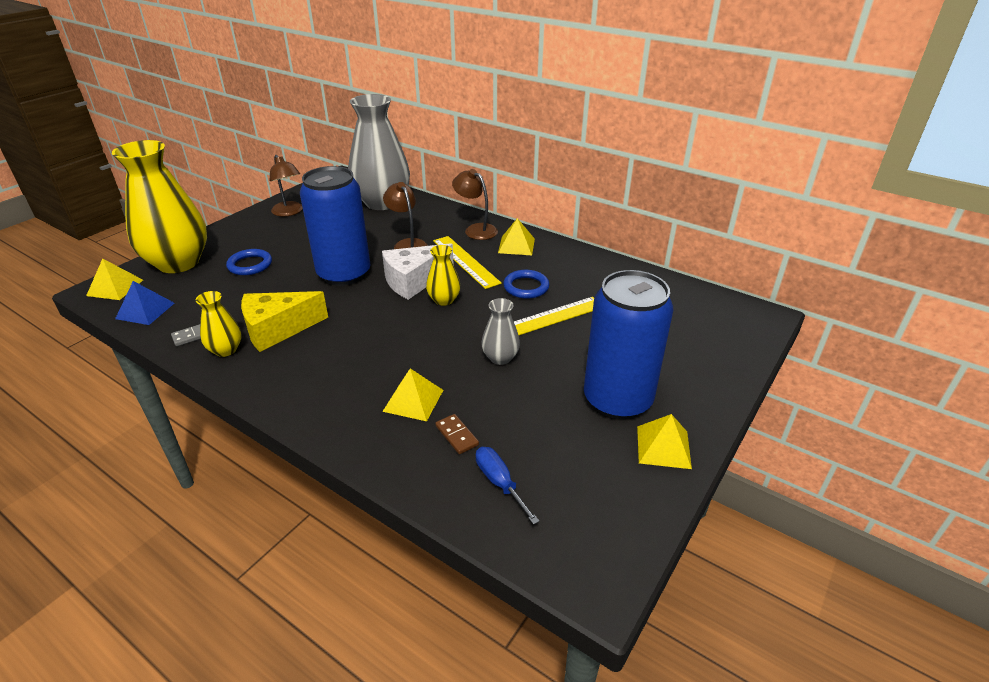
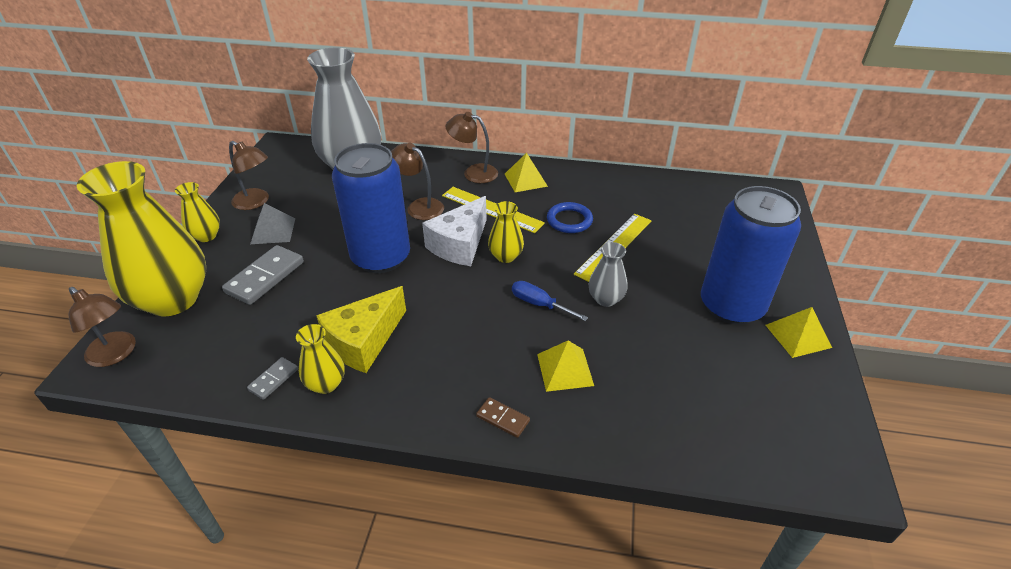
camera: 25 degrees left, 5 degrees up
yellow pyramid [86,258,143,300] -> brown lamp [69,287,136,367]
blue pyramid [115,281,174,325] -> none
blue ring [226,249,272,275] -> grey domino [222,245,304,305]
brown domino [435,414,479,454] -> brown domino moved to [476,397,530,438]
blue screwdriver [476,447,540,525] -> blue screwdriver moved to [512,281,588,321]
none -> yellow vase [175,182,220,242]
none -> grey pyramid [250,203,295,244]

